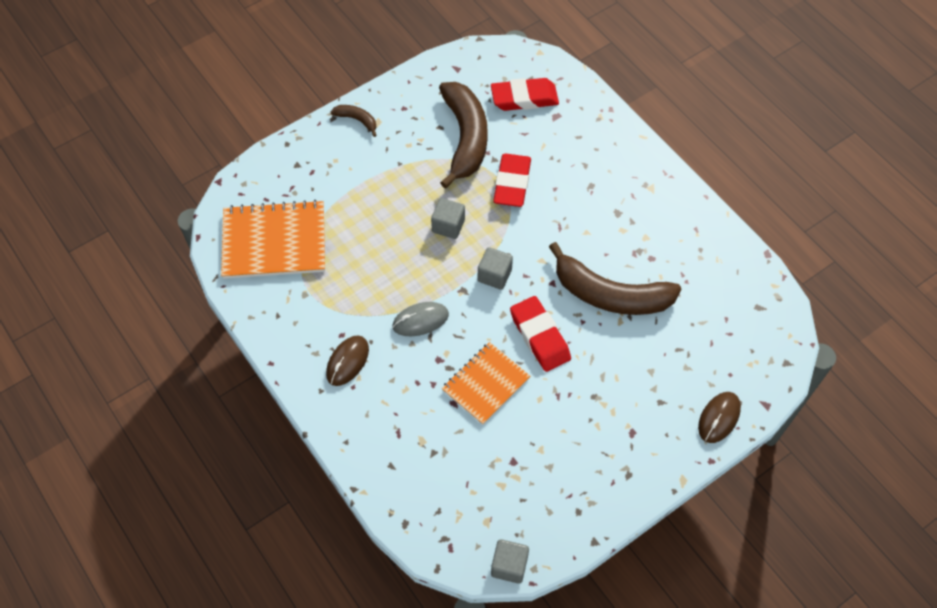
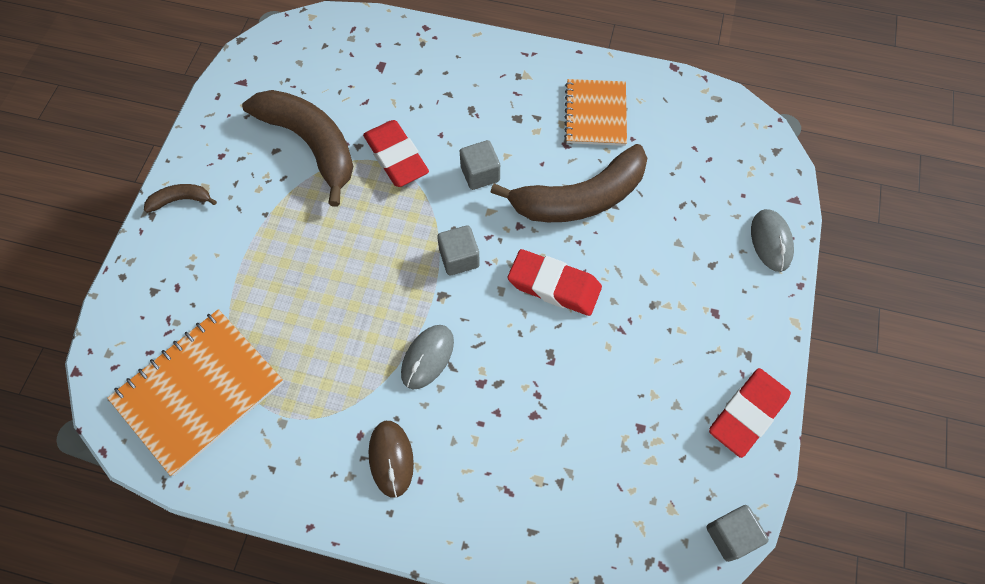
camera: 40 degrees left, 5 degrees up
grey cube [431,198,465,239] -> grey cube moved to [460,140,500,190]
orange notebook [442,342,530,425] -> orange notebook moved to [564,79,627,146]
red eraser [491,78,559,111] -> red eraser moved to [709,368,791,458]
brown mouse [698,392,741,443] -> grey mouse [751,209,794,272]

